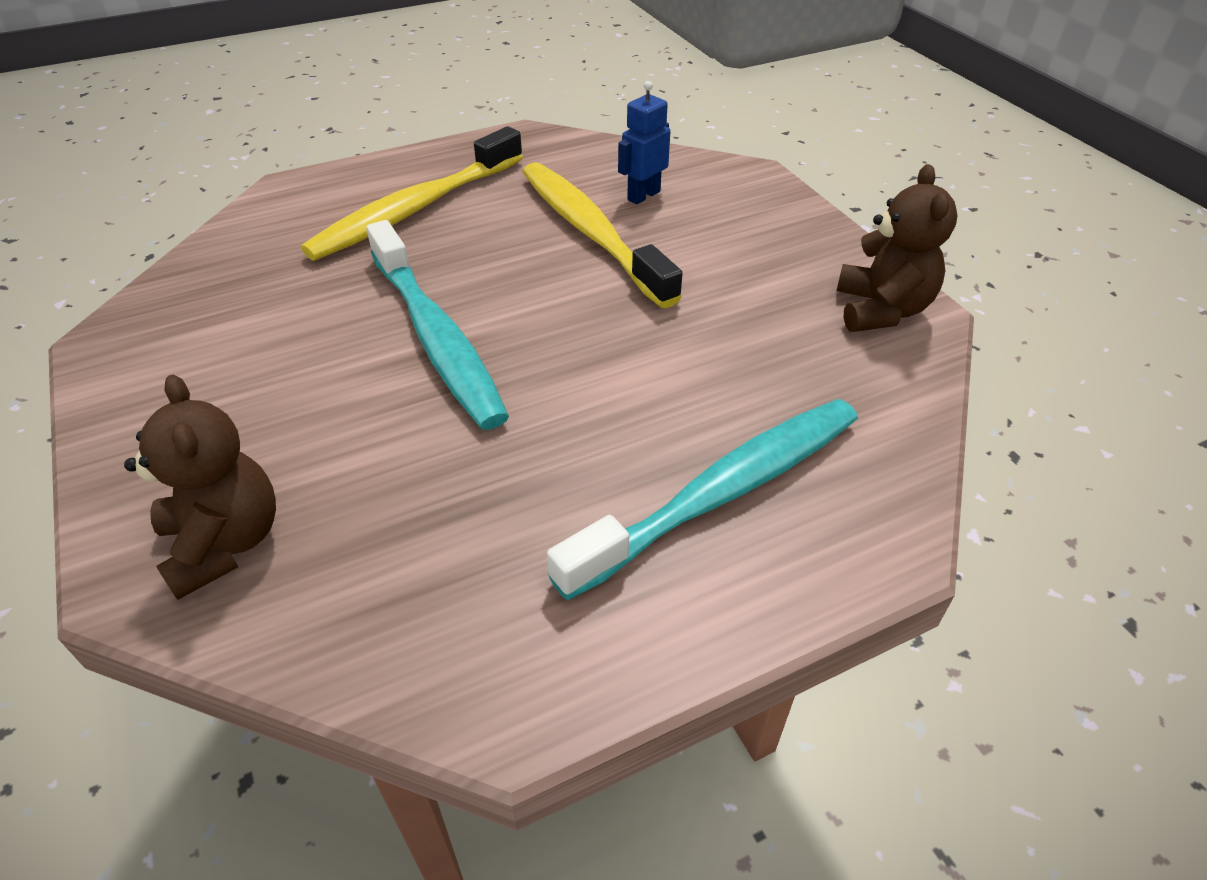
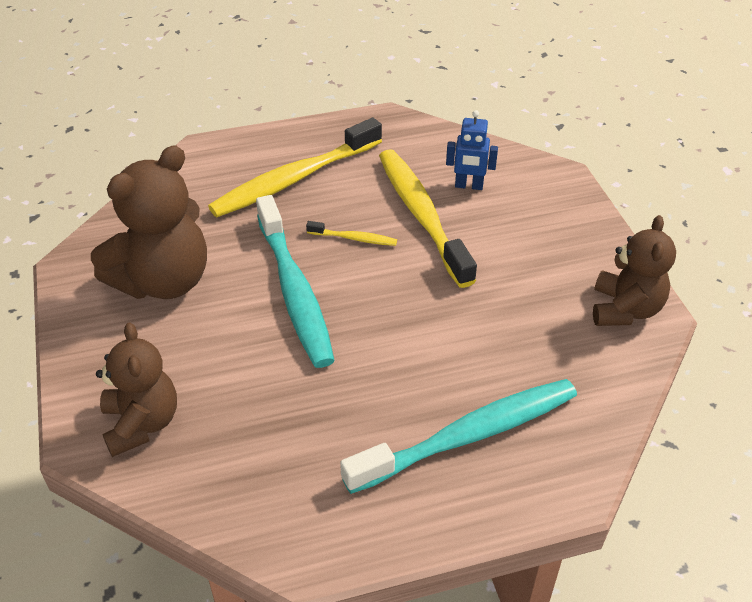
camera: 10 degrees right, 0 degrees up
blue robot [618,81,670,204] -> blue robot turned 135 degrees counterclockwise [446,110,498,190]
none -> brown teddy bear [91,145,207,299]
none -> yellow toothbrush [306,221,397,246]

